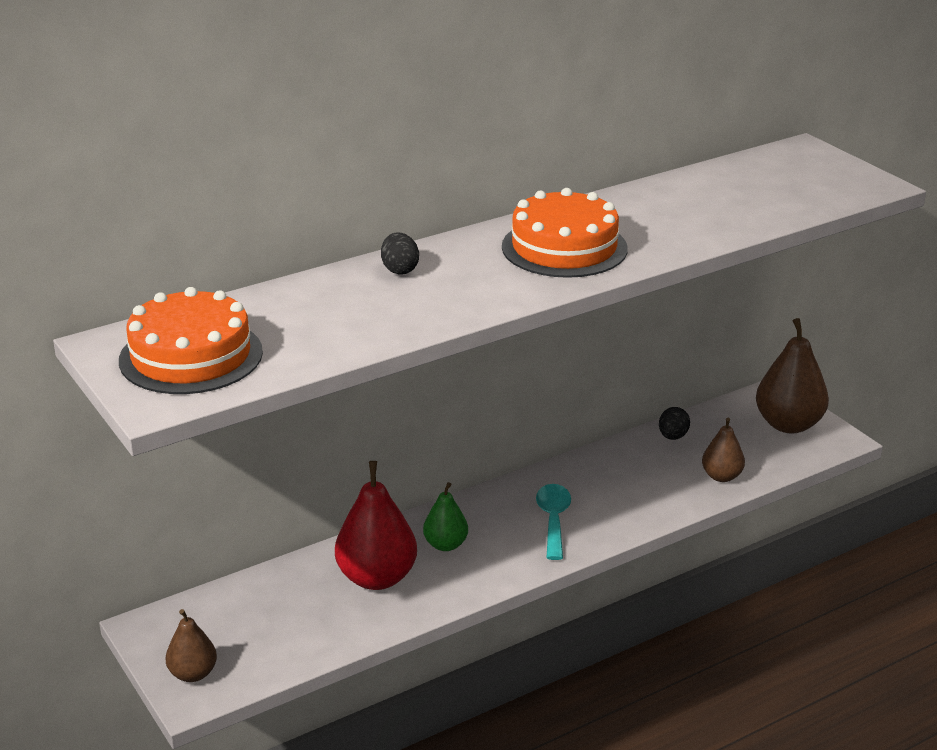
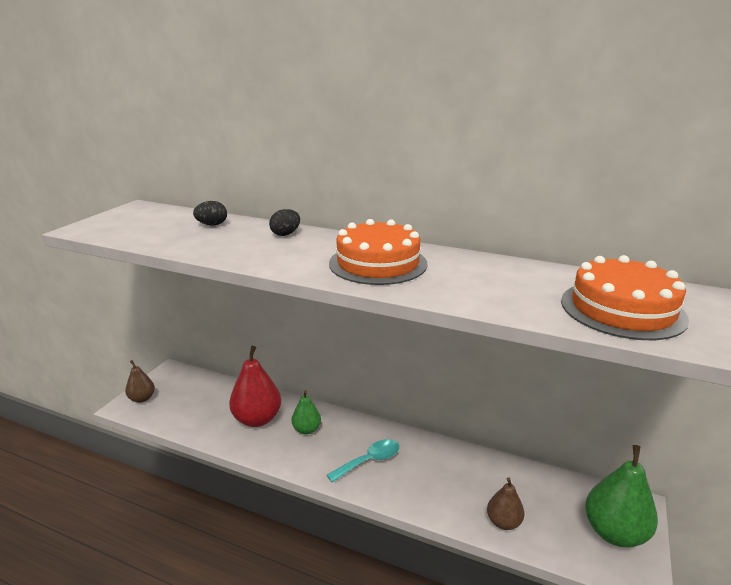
camera: 55 degrees right, 5 degrees down
orange cake [119,287,263,394] -> orange cake moved to [561,255,689,340]
black egg [659,407,690,440] -> black egg moved to [193,201,227,225]
brown pear [756,318,829,433] -> green pear [585,445,658,547]

